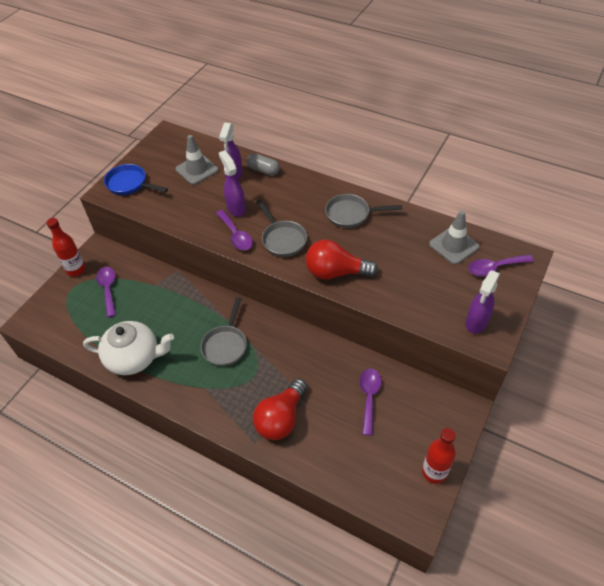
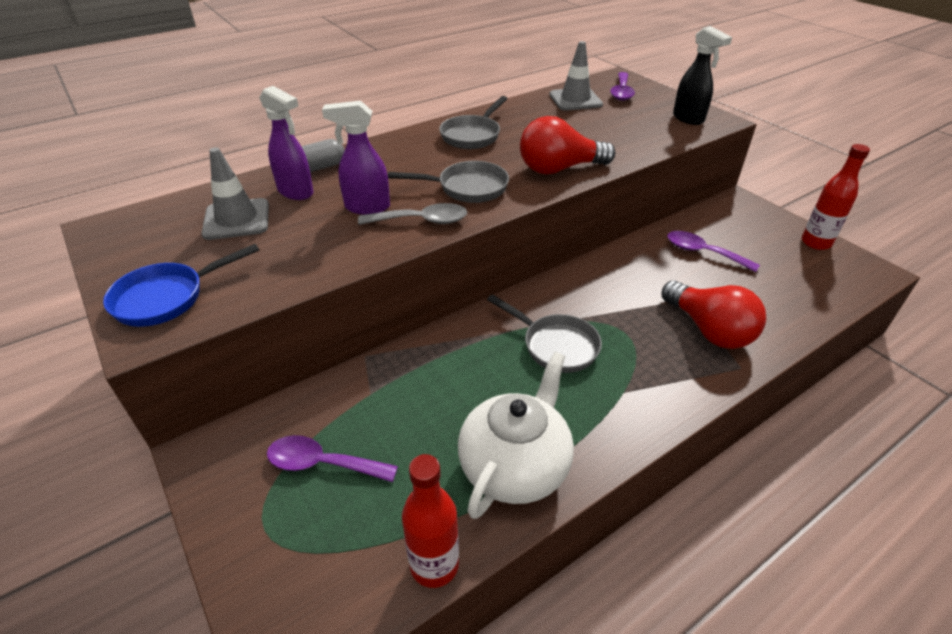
camera: 65 degrees left, 10 degrees down
red bottle [46,218,86,276] -> red bottle moved to [402,454,459,588]
purple spoon [216,210,253,250] -> grey spoon [358,203,467,225]
red light bulb [306,239,378,280] -> red light bulb turned 45 degrees clockwise [520,116,615,175]
purple spray bottle [465,270,500,334] -> black spray bottle [673,26,732,125]

